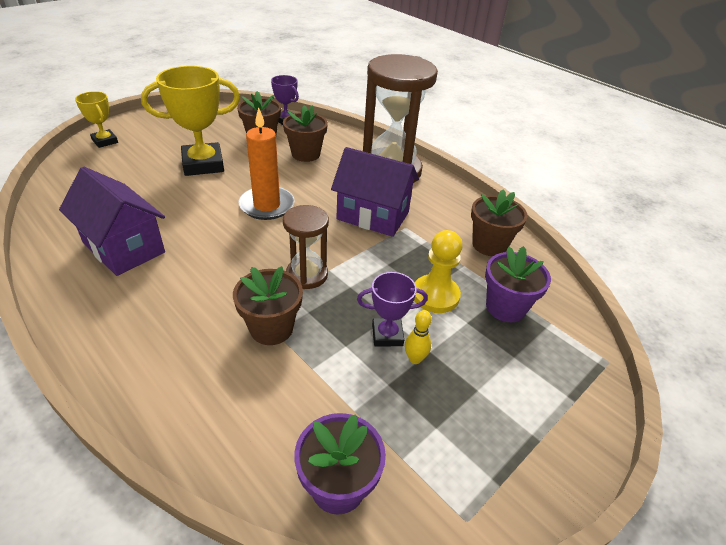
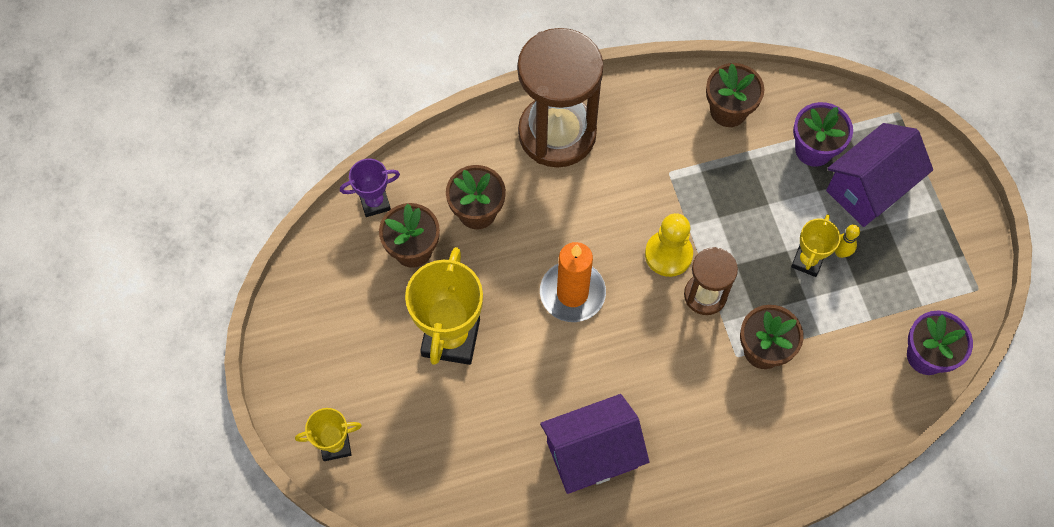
camera: 60 degrees left, 25 degrees up
purple house [331,147,419,237] -> purple house moved to [826,123,933,227]
purple trophy [357,272,428,347] -> yellow trophy [791,214,841,277]
yellow pawn [414,230,463,313] -> yellow pawn moved to [645,213,693,277]

